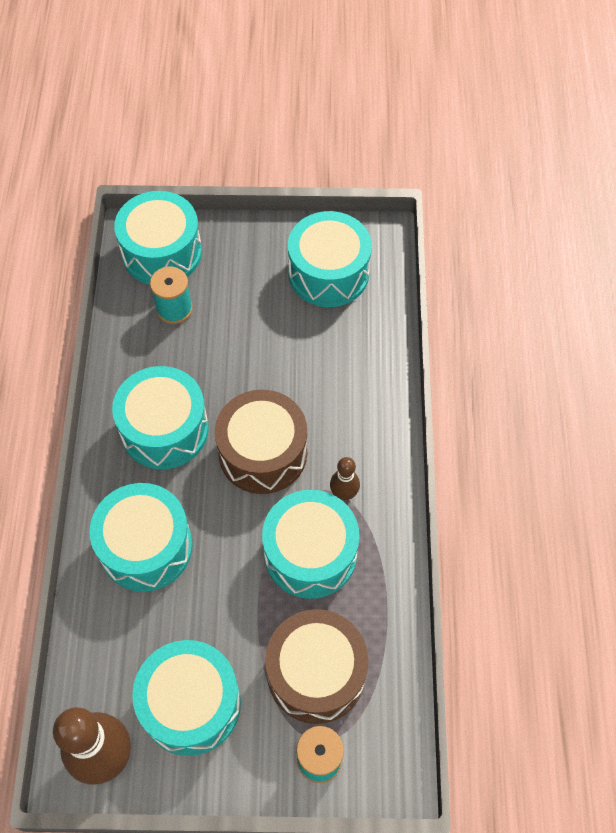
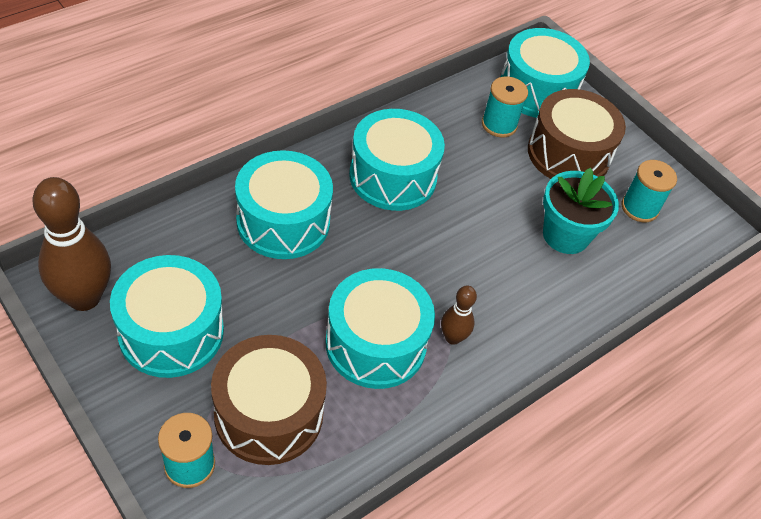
camera: 45 degrees right, 10 degrees down
brown drum [215,390,307,494] -> brown drum moved to [528,89,626,179]
turquoise drum [288,211,372,307] -> turquoise spool [622,160,677,222]
none -> turquoise flower pot [543,168,619,254]

